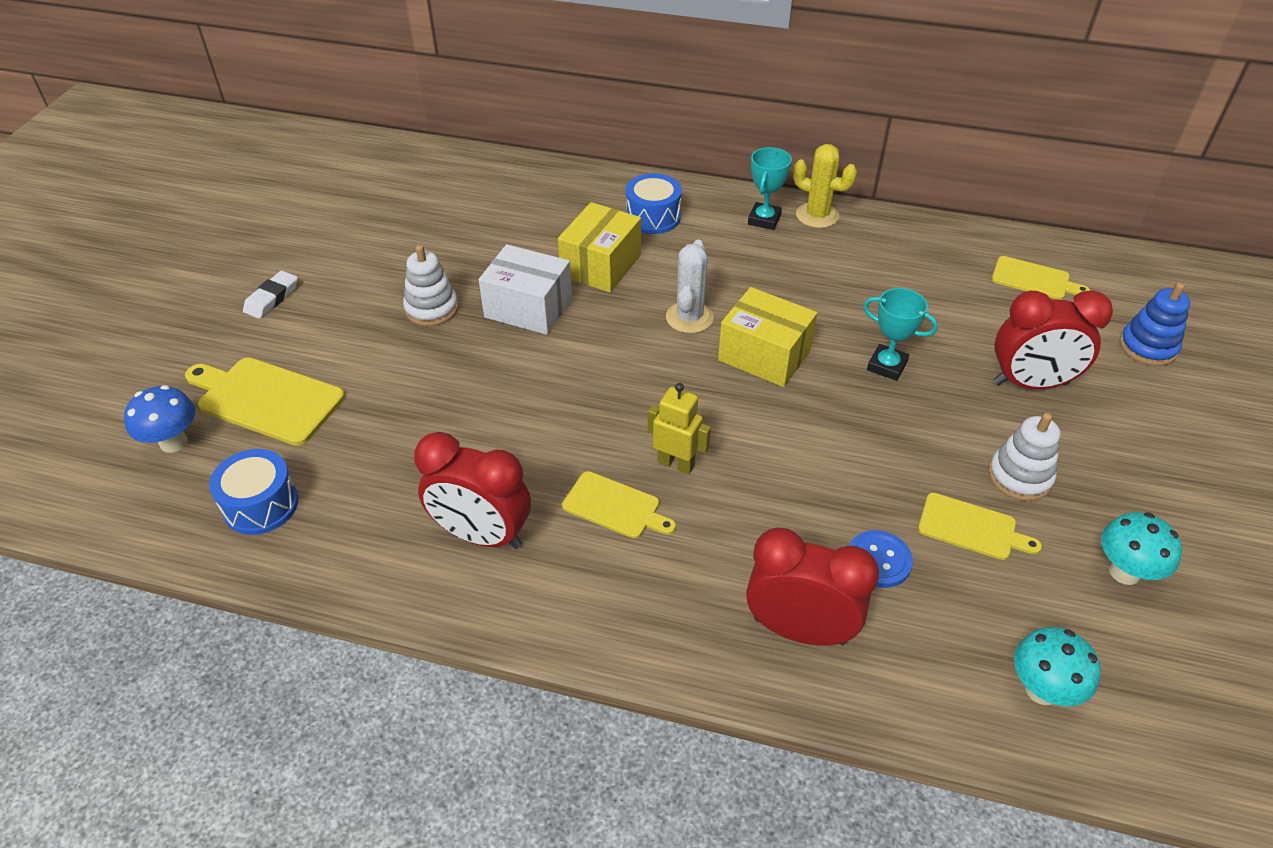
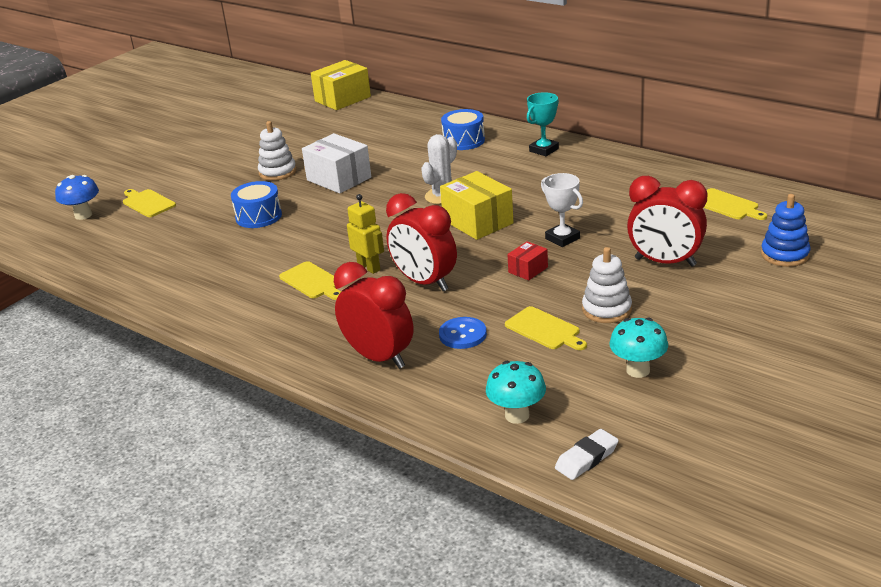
camera: 25 degrees right, 15 degrees down
yellow cutting board [185,357,345,446] -> yellow cutting board [123,189,176,217], size x0.62
blue drum [209,449,299,535] -> blue drum moved to [231,181,282,228]
white eraser [243,271,298,319] -> white eraser moved to [555,429,619,480]
red clock [414,432,531,549] -> red clock moved to [386,193,457,291]
yellow box [558,202,641,293] -> yellow box moved to [311,60,371,110]
yellow cactus [793,144,857,228] -> none
turquoise trophy [863,288,938,381] -> white trophy [541,173,583,247]
none -> red box [507,241,548,281]

